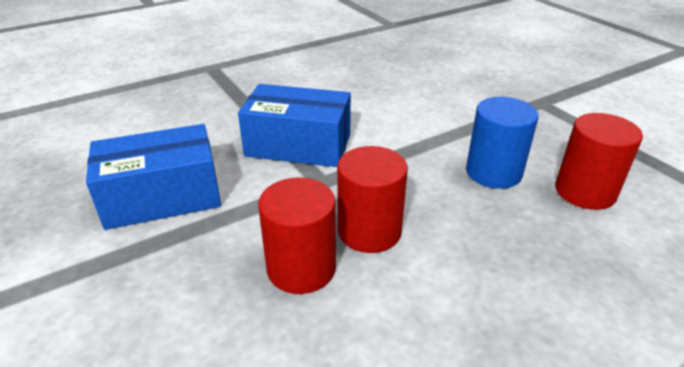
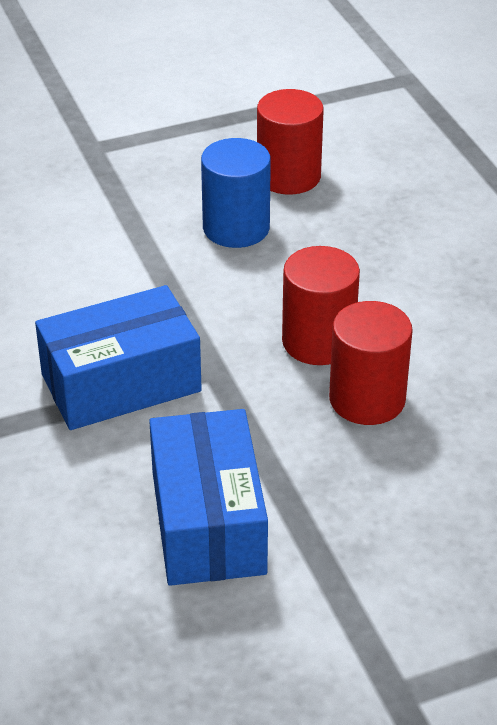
camera: 80 degrees left, 5 degrees up
blue box [238,84,351,167] -> blue box turned 45 degrees clockwise [35,285,202,430]

